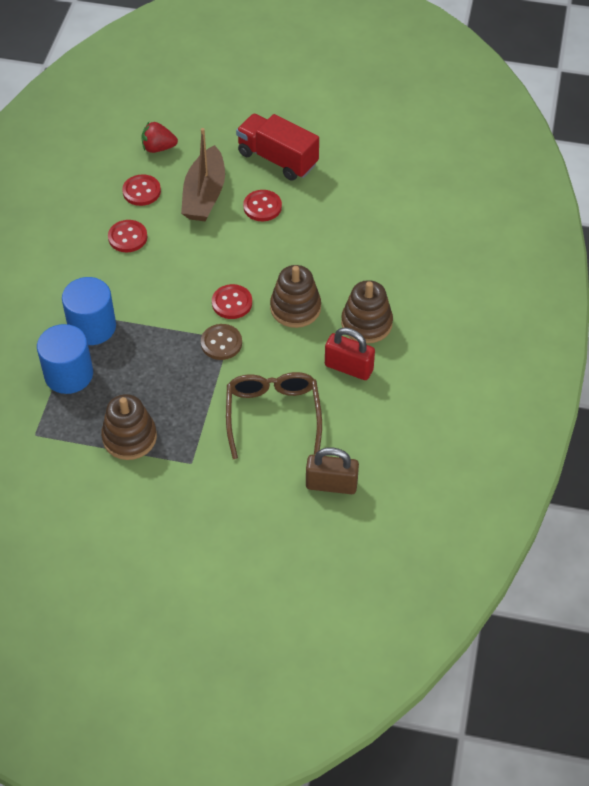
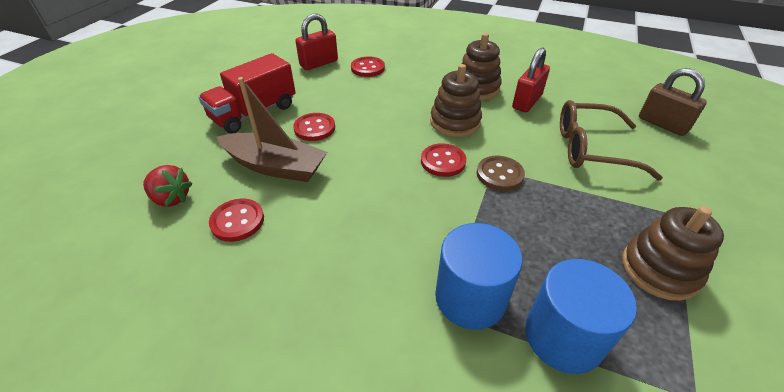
camera: 80 degrees left, 10 degrees down
red button [108,220,147,252] -> red button moved to [351,56,385,77]
red strawberry [141,122,178,153] -> red strawberry turned 75 degrees counterclockwise [143,165,192,207]
brown padlock [306,448,359,494] -> brown padlock turned 60 degrees counterclockwise [639,68,707,136]
none -> red padlock [295,13,338,70]

